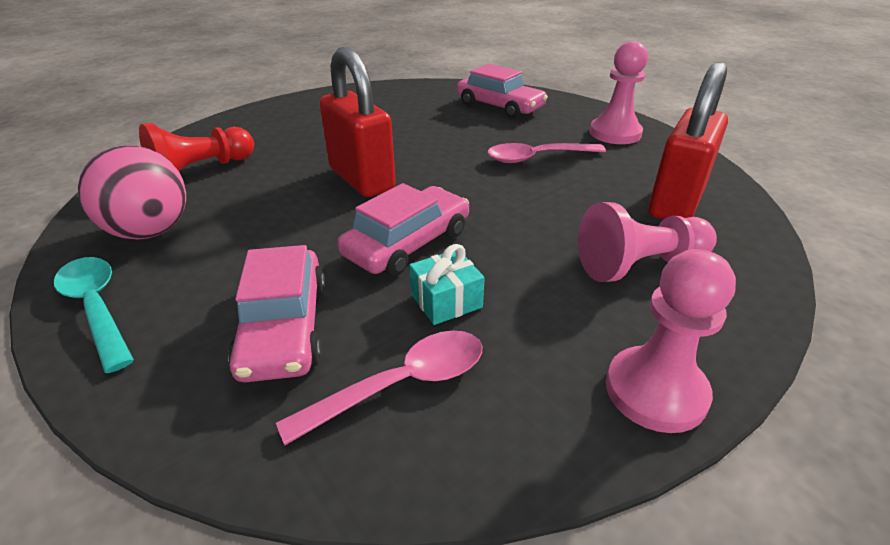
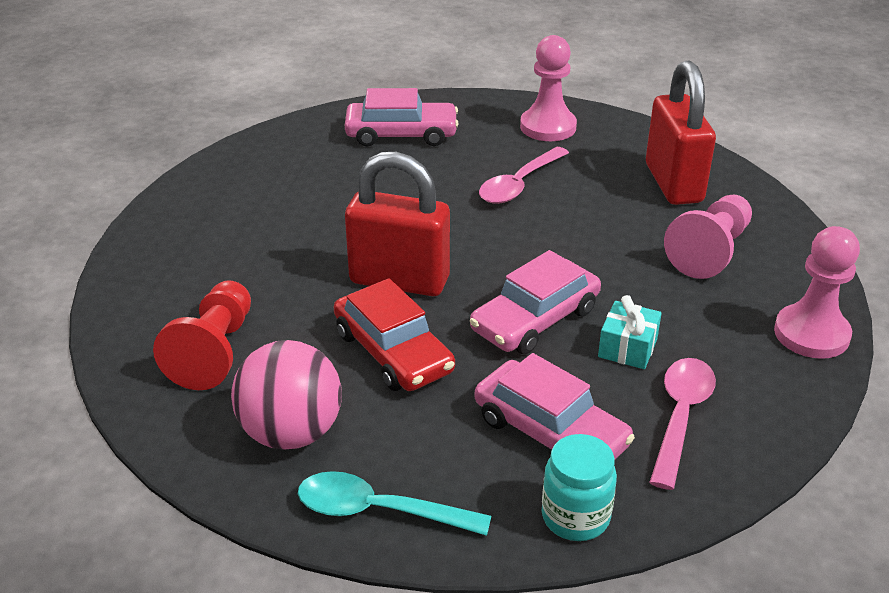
camera: 40 degrees left, 0 degrees up
pink car [337,183,469,276] -> pink car turned 135 degrees counterclockwise [470,250,601,354]
none -> red car [334,278,455,391]
none -> turquoise jar [542,434,617,541]

